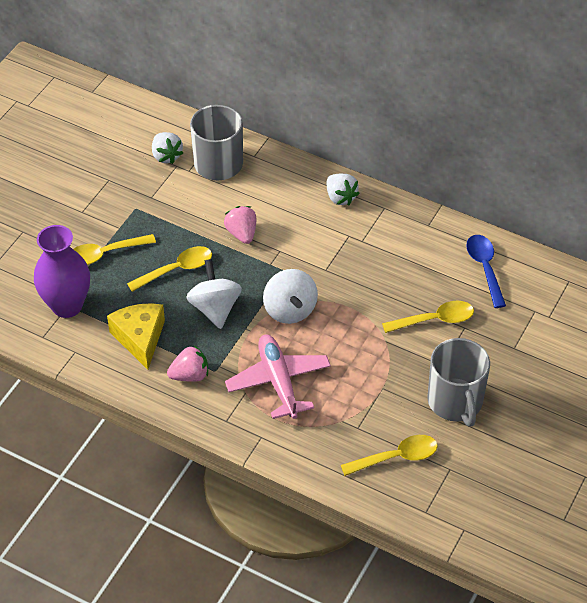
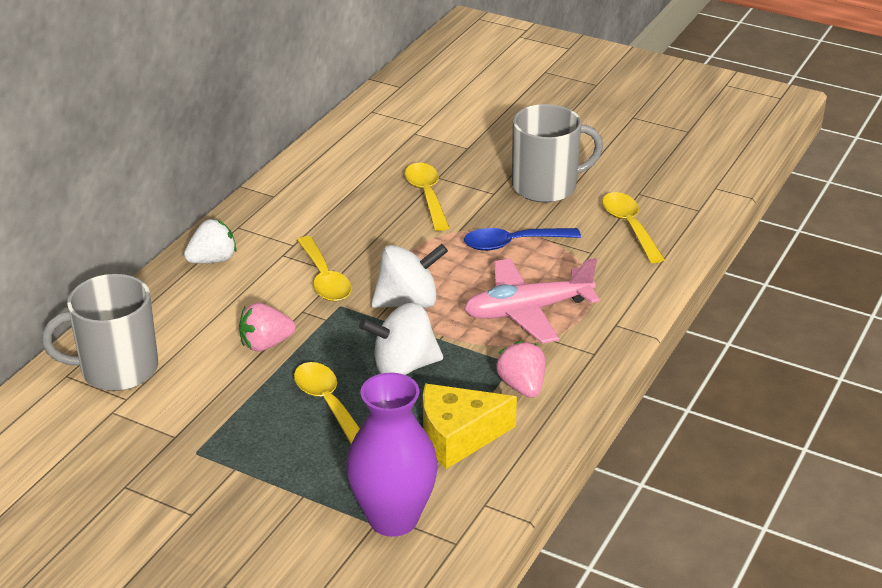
camera: 90 degrees left, 15 degrees down
yellow spoon [73,234,156,265] -> yellow spoon moved to [297,236,352,302]
white strawberry [152,132,183,164] -> none
blue spoon [466,235,506,308] -> blue spoon moved to [464,228,581,251]

